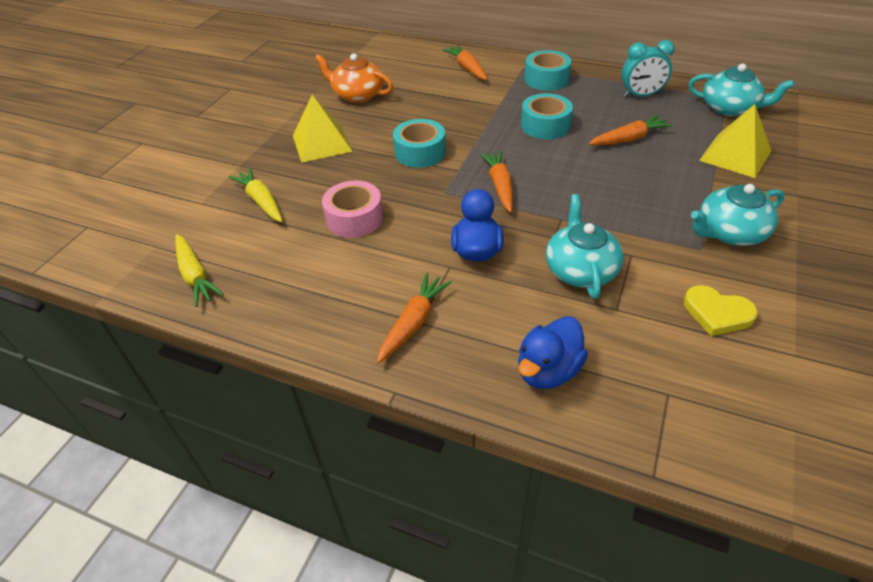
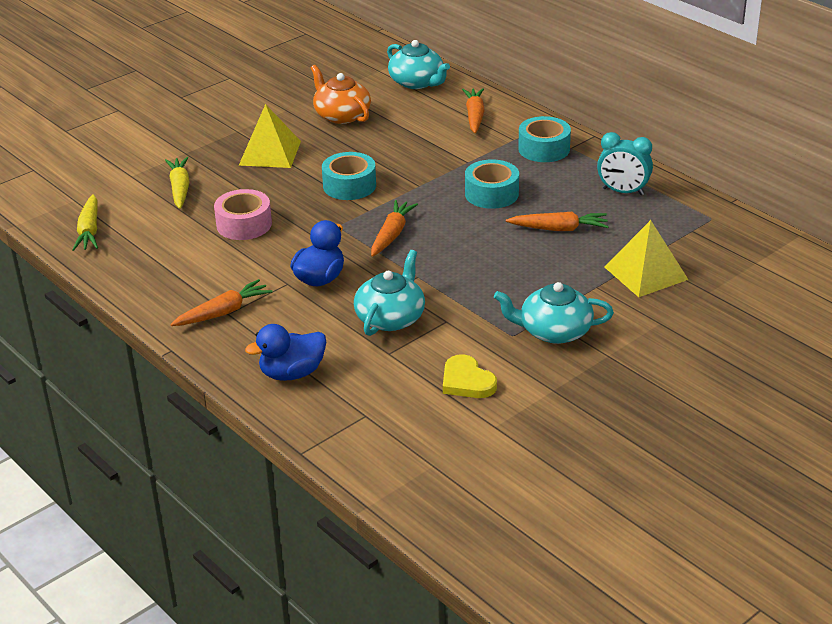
camera: 25 degrees right, 10 degrees down
turquoise teapot [688,64,794,116] -> turquoise teapot moved to [387,40,450,89]

